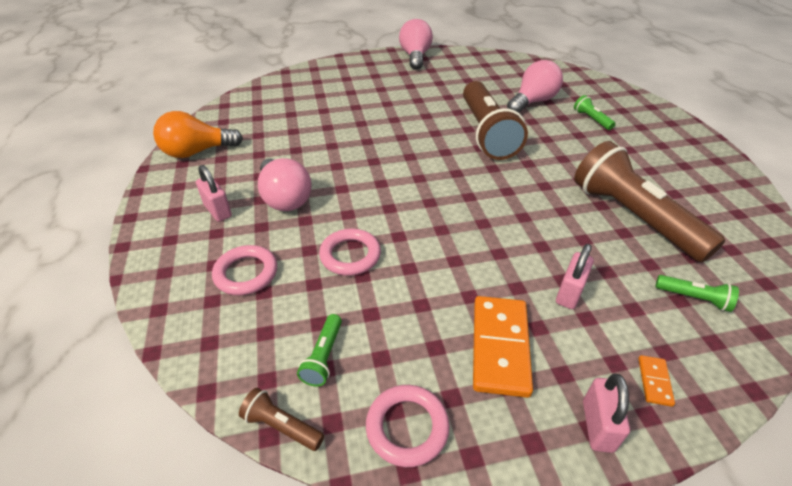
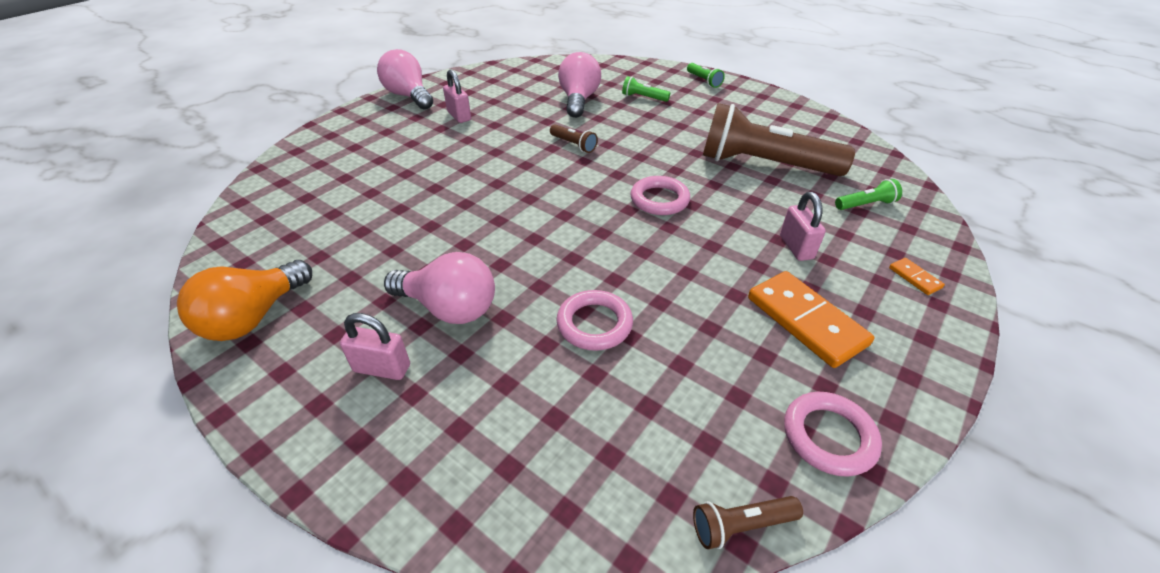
camera: 40 degrees left, 0 degrees up
pink ring [212,245,277,295] -> pink ring moved to [630,176,690,215]
green flashlight [297,314,342,387] -> green flashlight moved to [687,63,725,88]
brown flashlight [463,81,528,160] -> brown flashlight [550,124,598,153], size x0.41
pink padlock [583,373,630,453] -> pink padlock moved to [443,69,471,123]

